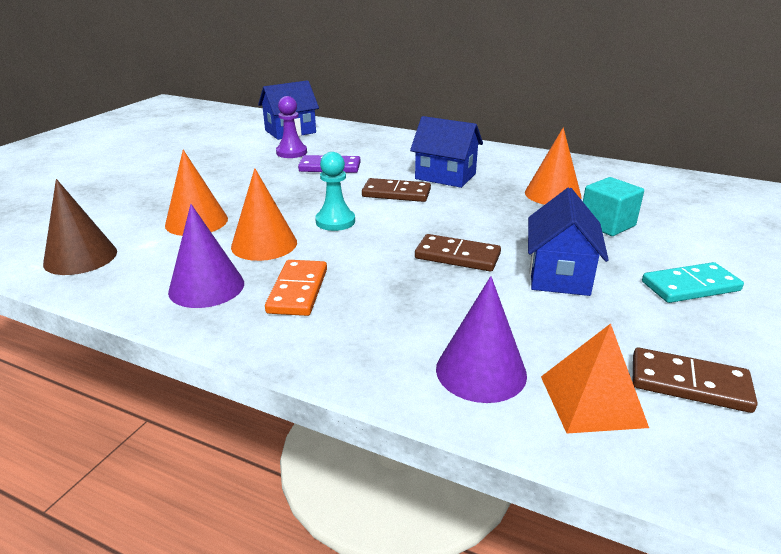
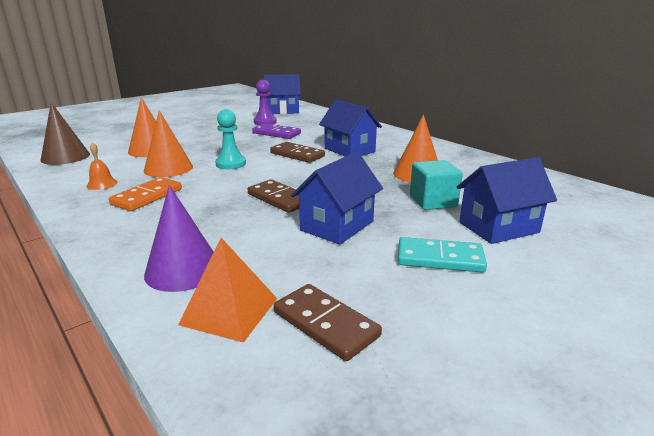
camera: 25 degrees right, 5 degrees down
purple cone [168,204,244,308] -> orange bell [87,142,117,190]
none -> blue house [457,157,557,244]

